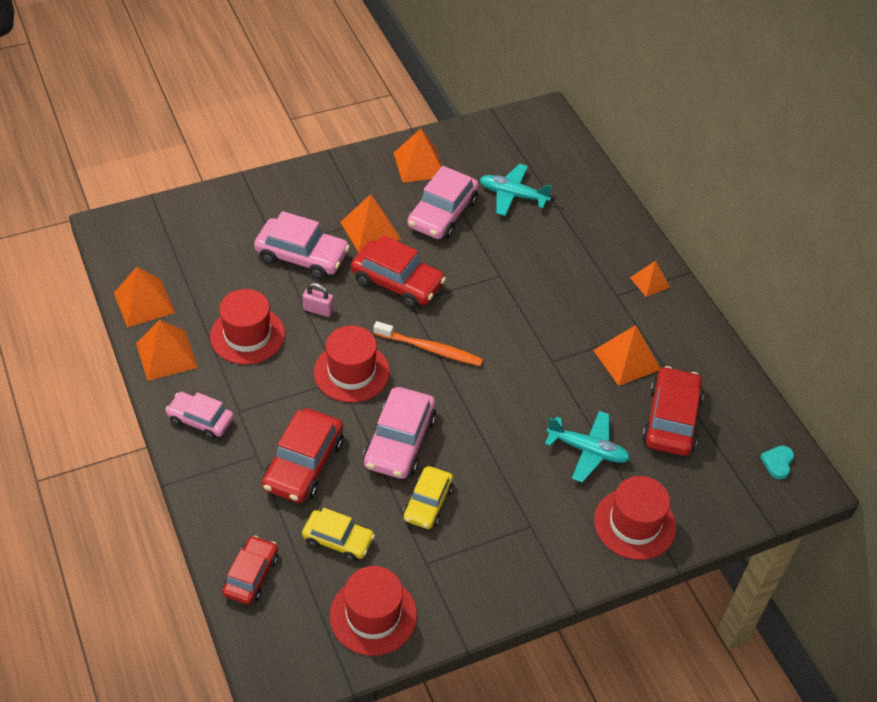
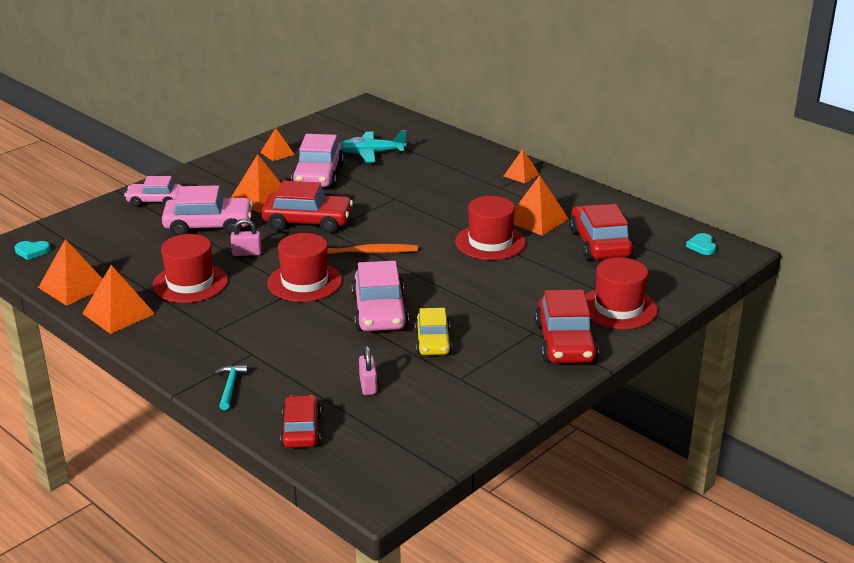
camera: 20 degrees left, 20 degrees down
pink car [165,392,234,439] -> pink car moved to [124,176,182,207]
red car [262,409,344,503] -> red car moved to [535,290,599,363]
yellow car [302,508,375,561] -> pink padlock [359,346,377,395]
red hat [330,566,417,656] -> red hat moved to [455,196,526,260]
orange pyramid [394,129,442,183] -> orange pyramid [260,128,295,161], size x0.62
turquoise plane [545,411,630,483] -> none
none -> turquoise heart [15,241,51,260]
none -> turquoise hammer [214,364,248,410]

